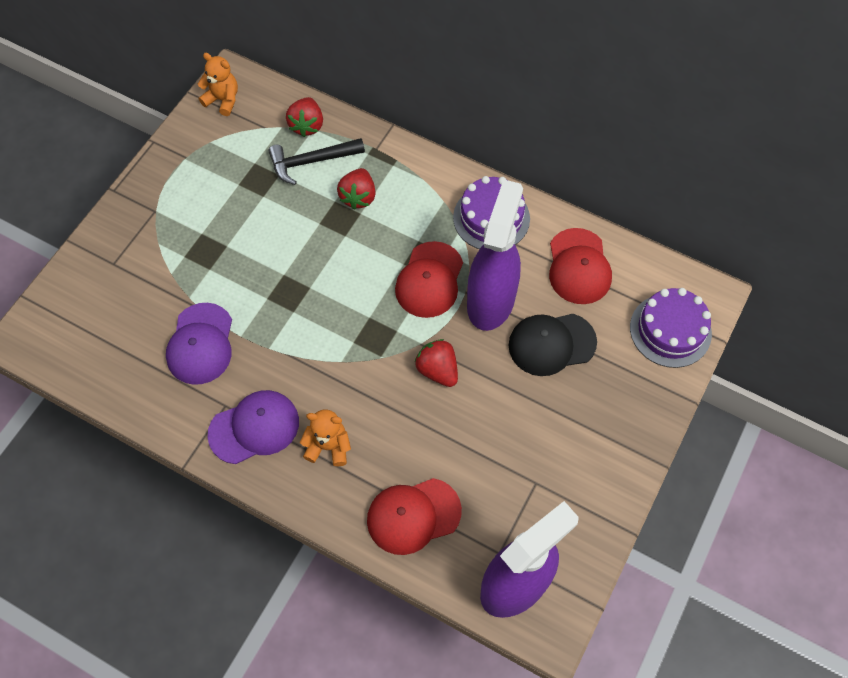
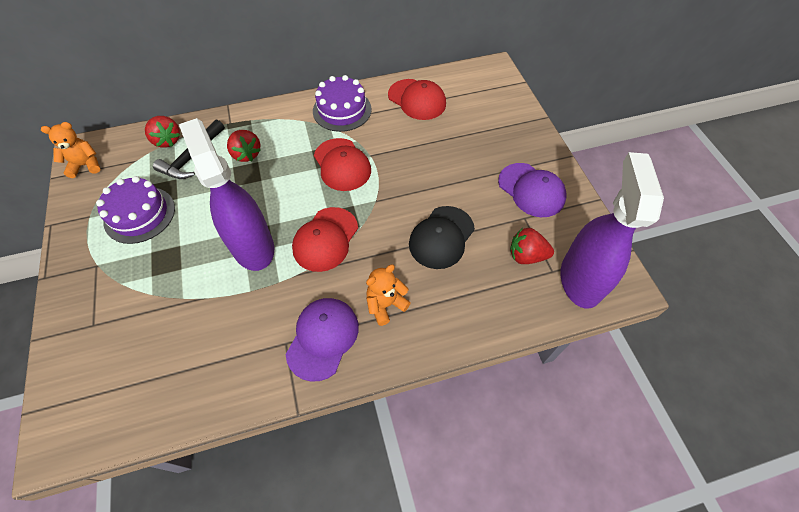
camera: 45 degrees left, 5 degrees down
purple cap [166,303,232,385] -> purple cap moved to [498,163,566,217]
red cap [367,478,462,555] -> red cap moved to [292,207,358,272]
red strawberry [415,339,458,387] -> red strawberry moved to [510,228,554,264]
purple spray bottle [467,179,523,331] -> purple spray bottle moved to [179,118,274,271]
black cap [509,314,597,376] -> black cap moved to [409,206,475,269]
purple cake [630,288,712,368] -> purple cake moved to [96,176,175,244]

